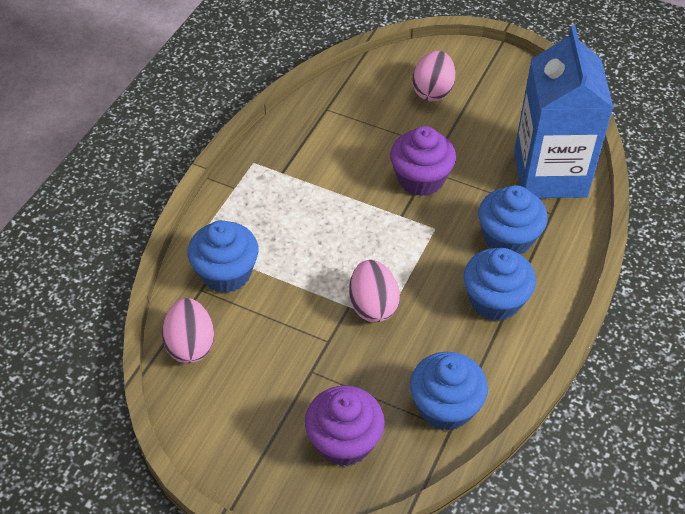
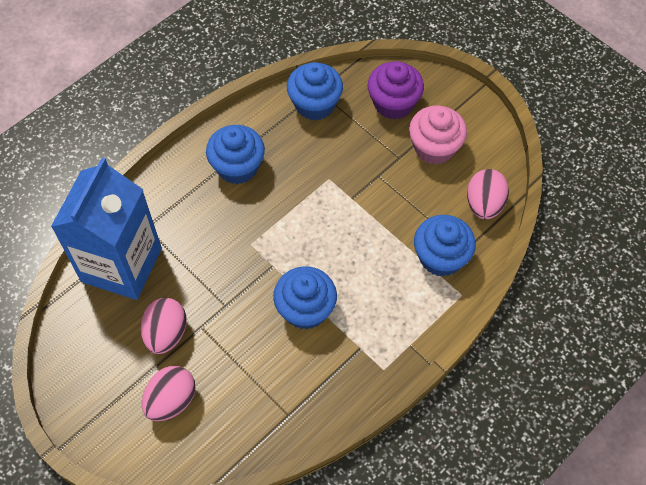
camera: 160 degrees left, 10 degrees up
pink egg [349,260,400,322] -> pink egg moved to [141,298,187,354]
purple cupcake [390,126,456,196] -> none
blue cupcake [478,185,548,255] -> blue cupcake moved to [273,266,337,330]
none -> pink cupcake [409,106,467,165]

